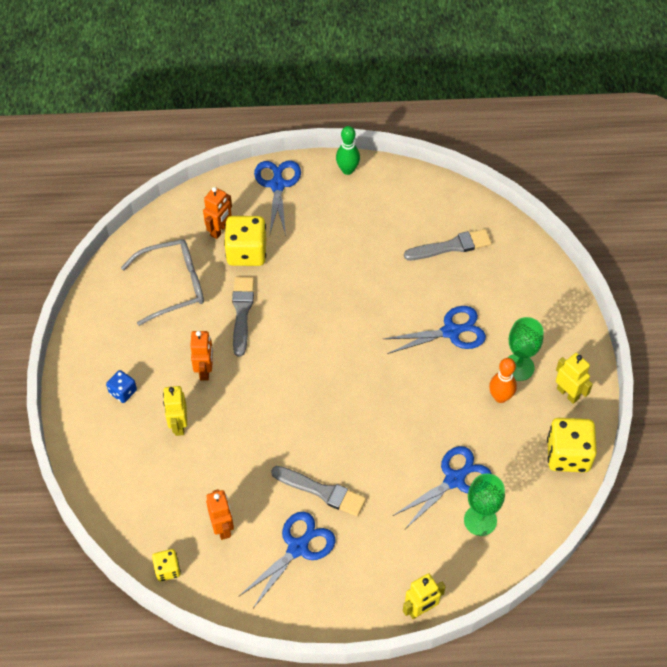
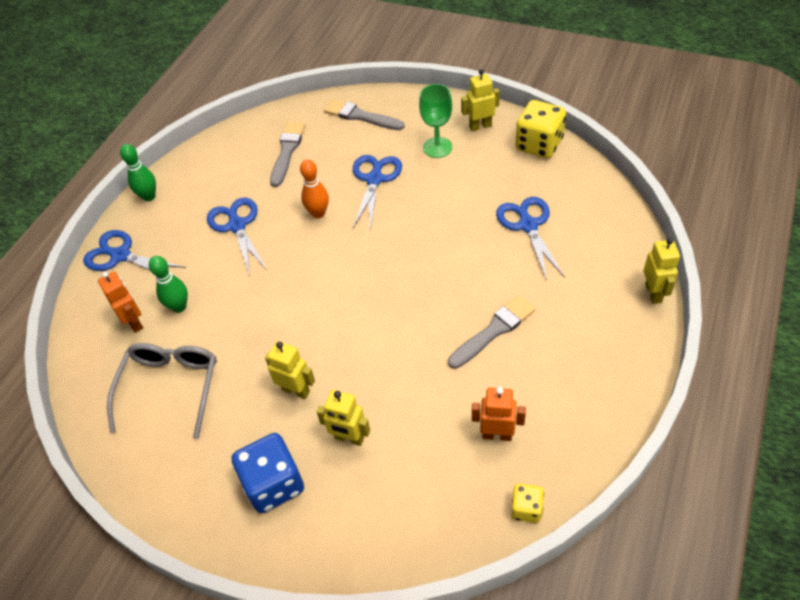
camera: 60 degrees left, 5 degrees down
blue dice [106,370,137,403] -> blue dice [232,433,304,513], size x1.89
orange robot [190,331,213,380] -> yellow robot [265,341,315,399]
yellow dice [224,216,266,266] -> green bowling pin [149,256,188,313]
grey brush [232,277,254,356] -> grey brush moved to [324,99,405,130]
blue scissors [239,511,335,608] -> blue scissors moved to [207,198,267,275]
green goblet [464,474,505,536] -> none
orange bowling pin [489,358,517,403] -> orange bowling pin moved to [300,160,329,218]

